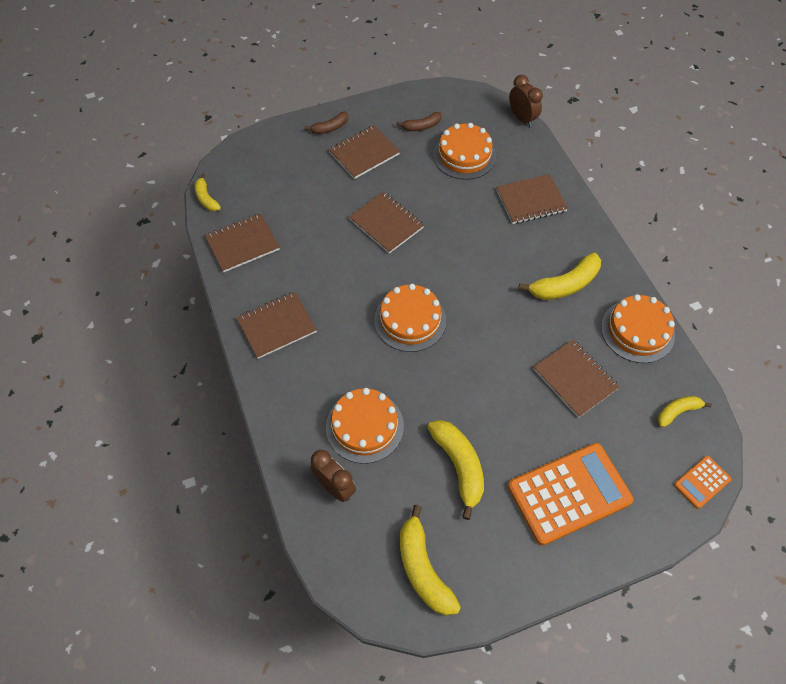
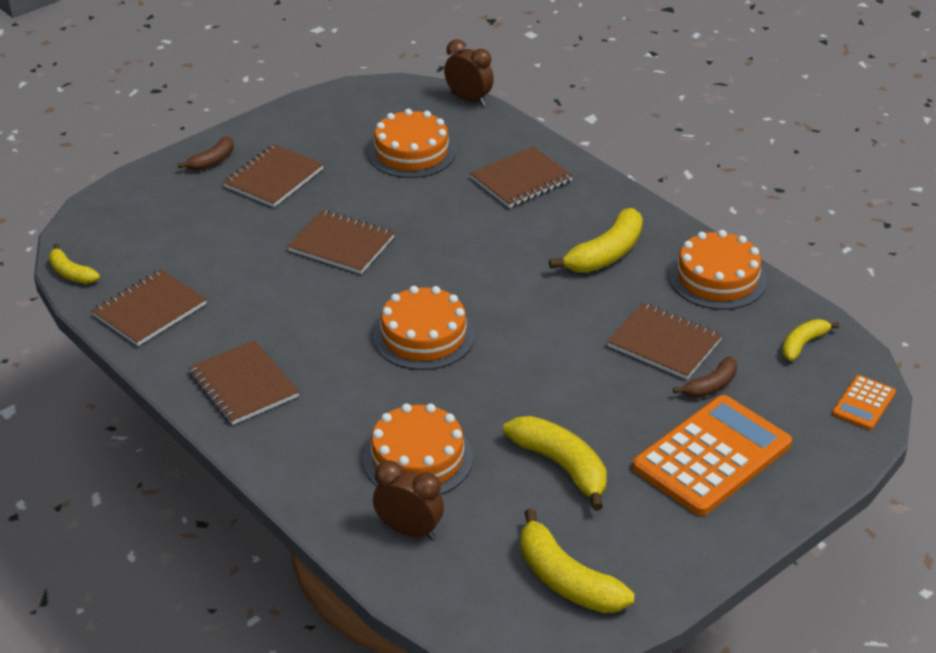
camera: 20 degrees left, 20 degrees down
brown notebook [236,292,317,359] -> brown notebook turned 75 degrees counterclockwise [188,340,299,425]
brown banana [396,112,441,131] -> brown banana moved to [673,357,737,398]

